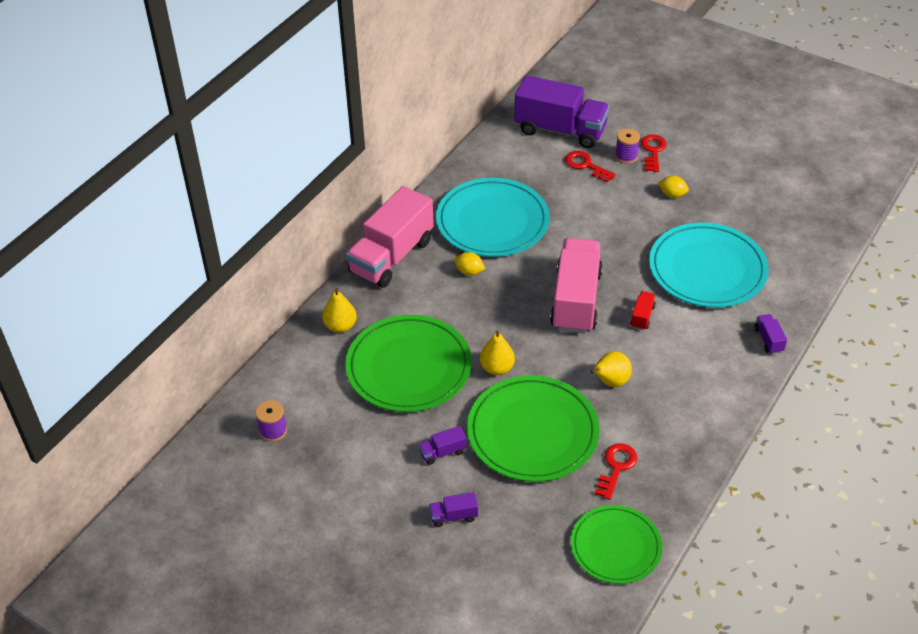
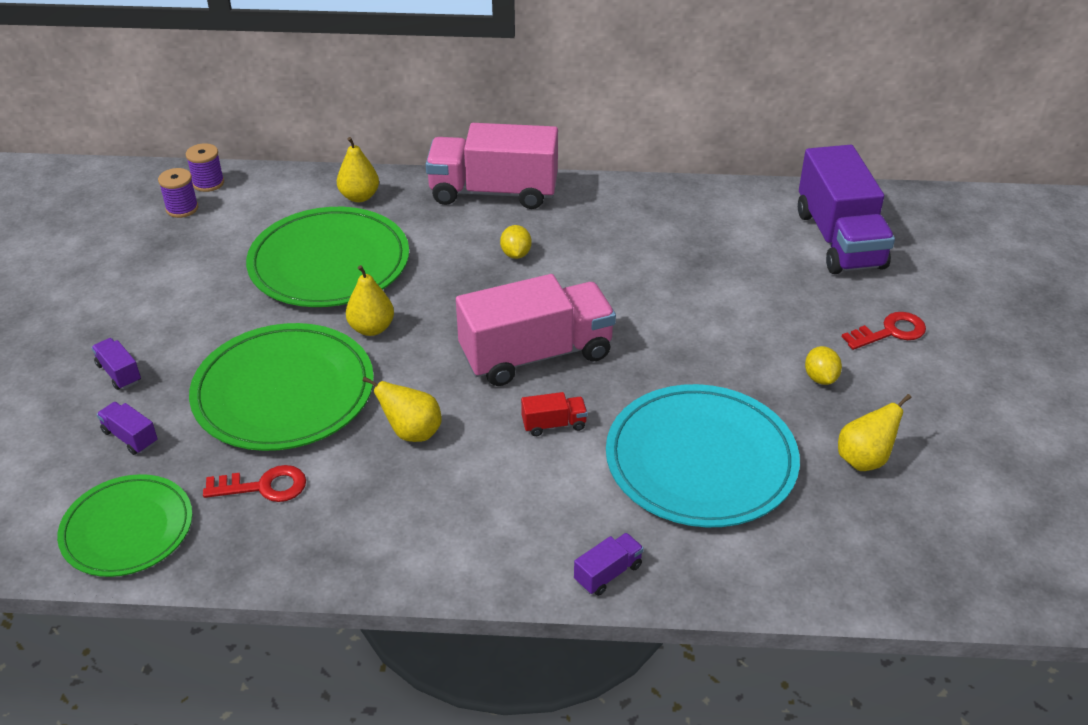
camera: 60 degrees right, 5 degrees down
purple truck [419,426,466,465] -> purple truck moved to [97,402,158,455]
turquoise plate [436,178,550,257] -> none
red key [565,151,616,183] -> none
purple spool [615,129,640,164] -> purple spool moved to [186,143,224,192]
none -> yellow pear [838,394,911,471]

